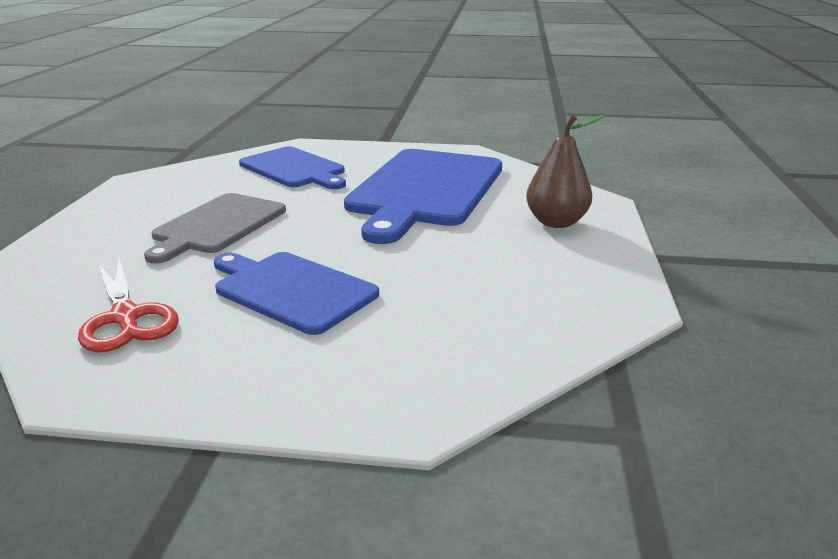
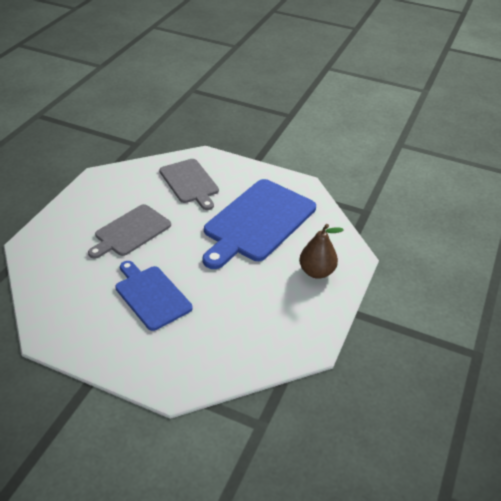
camera: 15 degrees right, 15 degrees up
red scissors [78,258,179,352] -> none
blue cutting board [239,146,346,189] -> grey cutting board [159,159,219,210]

